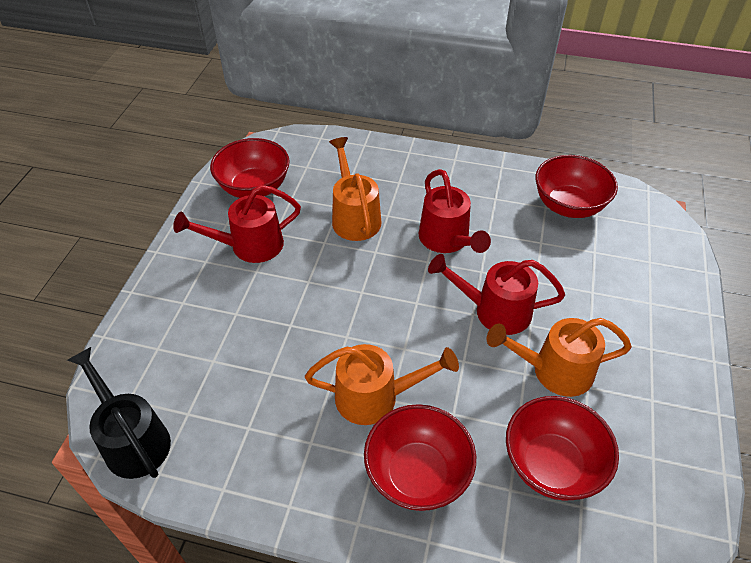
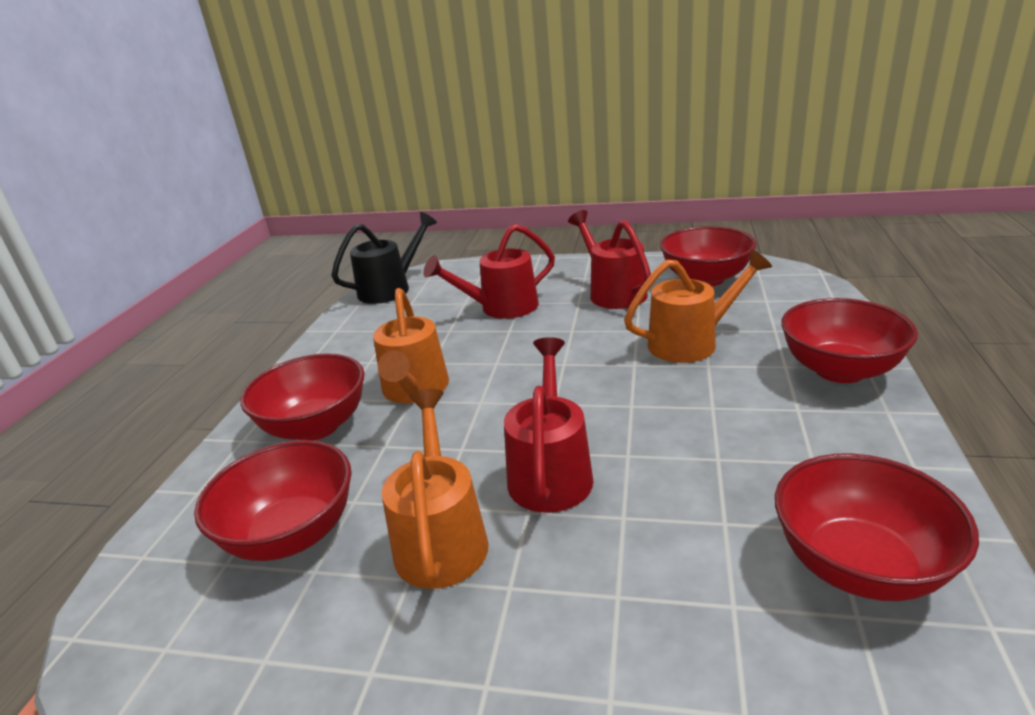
camera: 90 degrees right, 20 degrees down
red watering can [419,169,491,253] -> red watering can moved to [423,224,555,319]
none -> red bowl [781,298,918,383]

